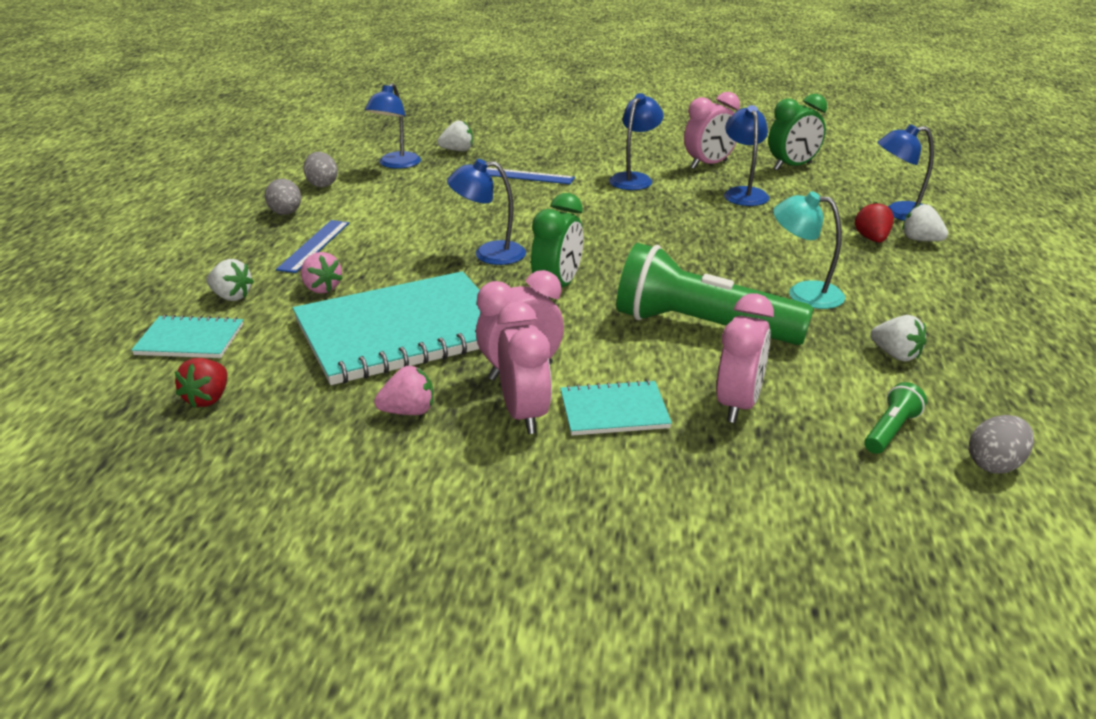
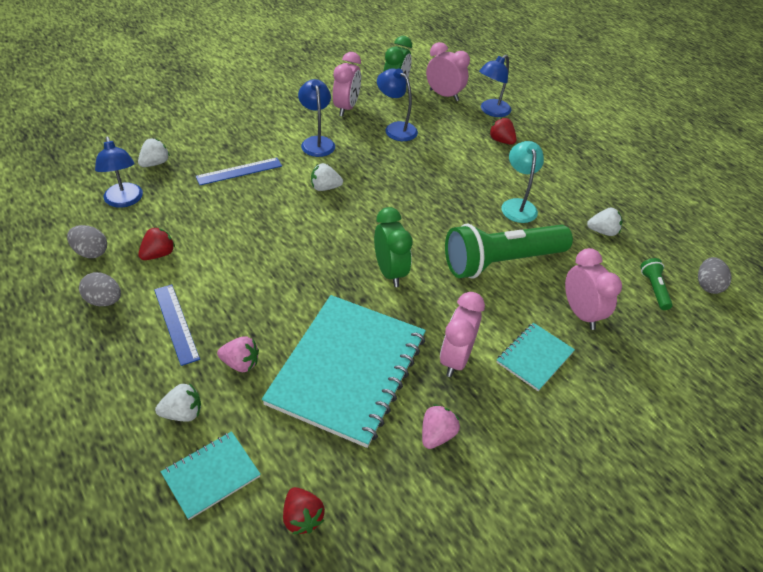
camera: 45 degrees left, 15 degrees up
blue lamp [447,159,526,265] -> none
pink clock [497,301,552,434] -> pink clock moved to [426,42,470,101]
turquoise lamp [773,191,845,309] -> turquoise lamp turned 105 degrees clockwise [501,141,544,223]
white strawberry [902,204,948,241] -> white strawberry moved to [311,163,343,191]
none -> red strawberry [138,227,175,260]

